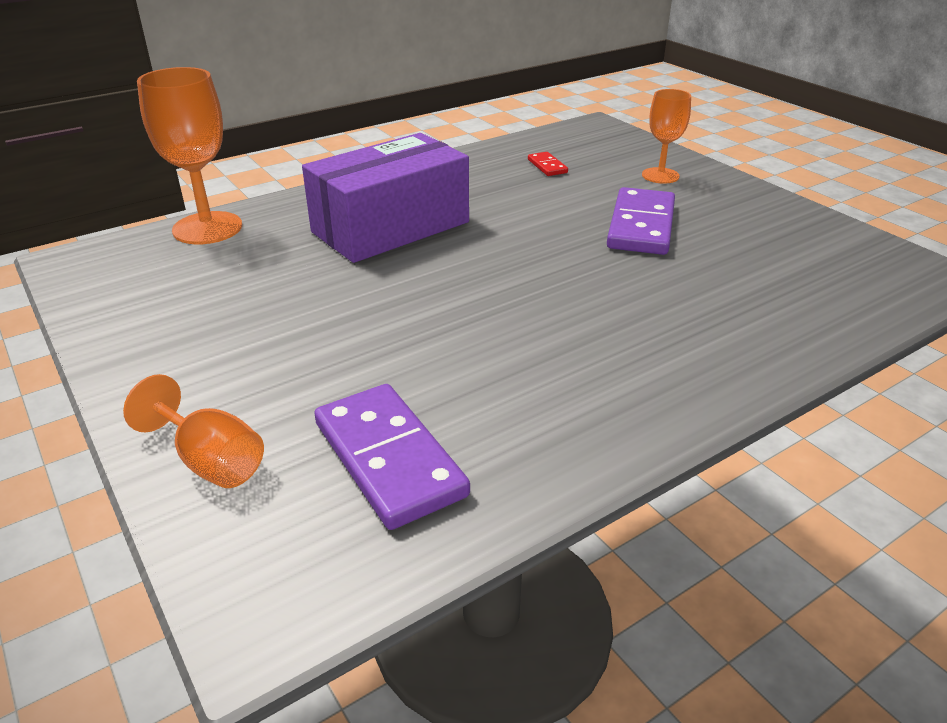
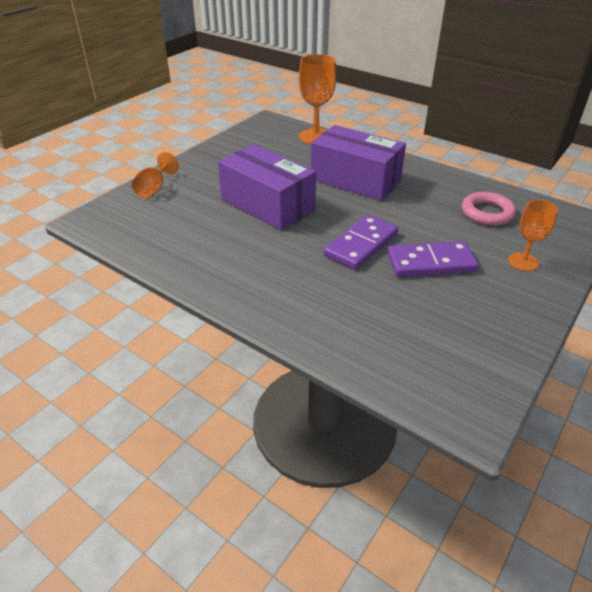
camera: 70 degrees right, 5 degrees up
purple domino [314,384,470,530] -> purple domino moved to [324,215,398,270]
red domino [528,152,568,176] -> pink ring [462,192,516,226]
none -> purple box [218,144,316,231]

